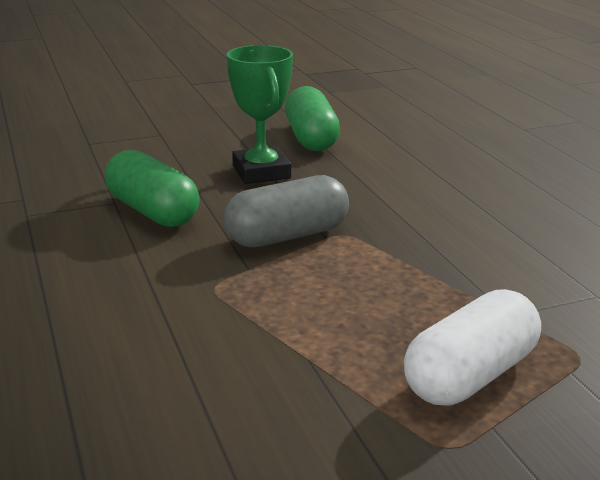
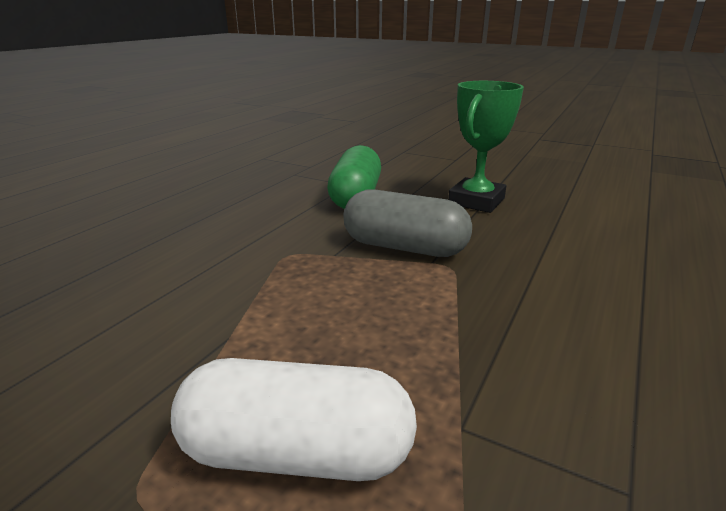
camera: 50 degrees right, 0 degrees up
green capsule [285,86,340,151] -> none

